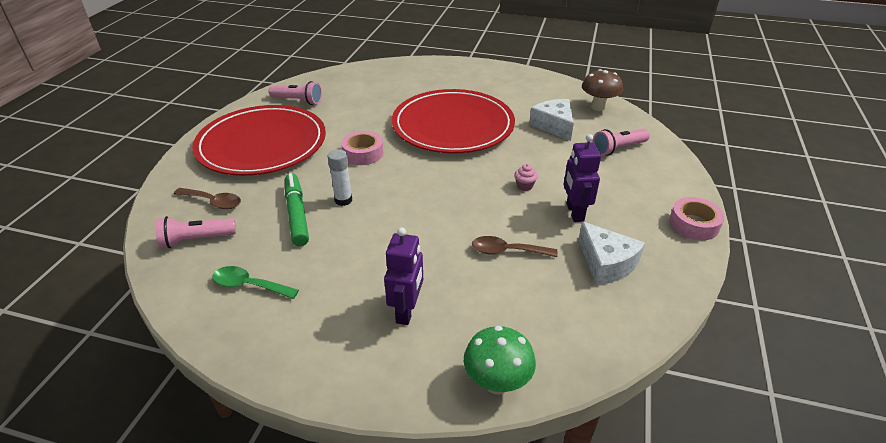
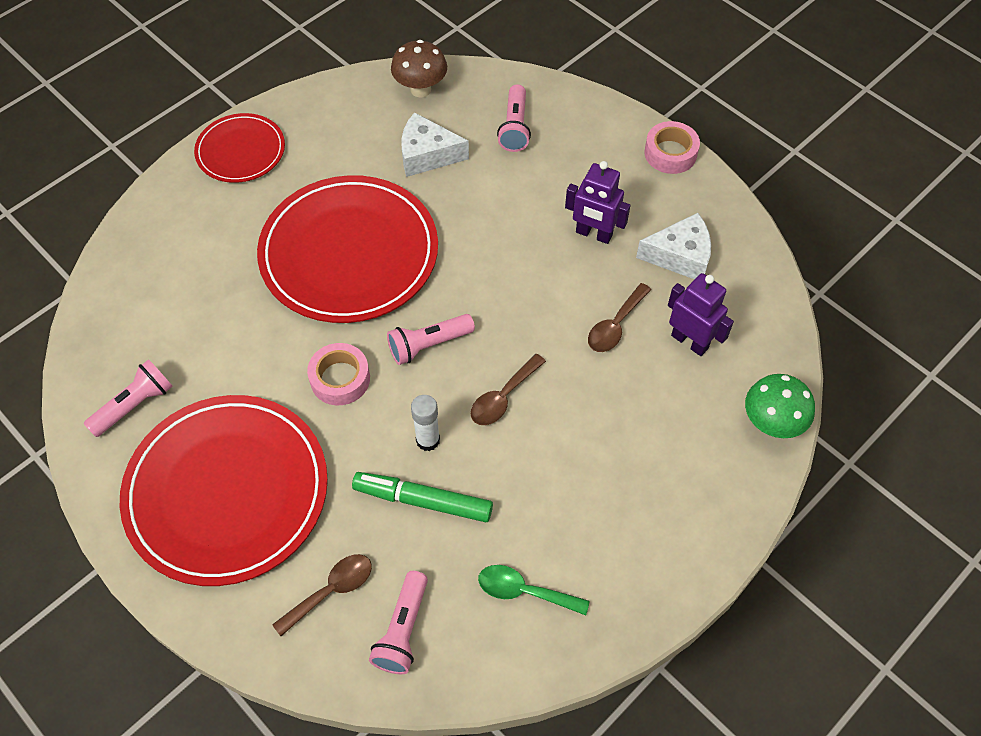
camera: 60 degrees left, 20 degrees up
green spoon [212,266,299,299] -> green spoon turned 60 degrees clockwise [478,565,590,615]
purple robot [384,227,423,325] -> purple robot moved to [668,273,734,356]
pink cupcake [514,164,538,191] -> none
none -> red plate [194,113,285,183]
none -> pink flashlight [387,314,475,365]
none -> brown spoon [471,354,546,425]

